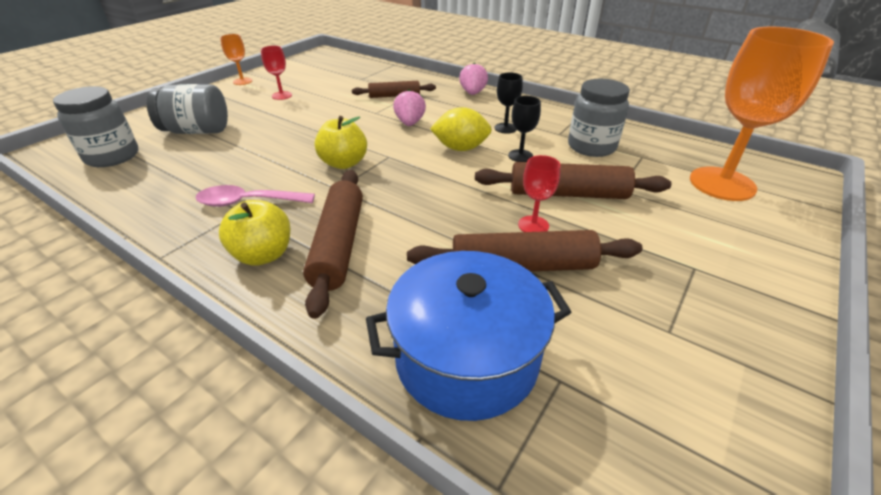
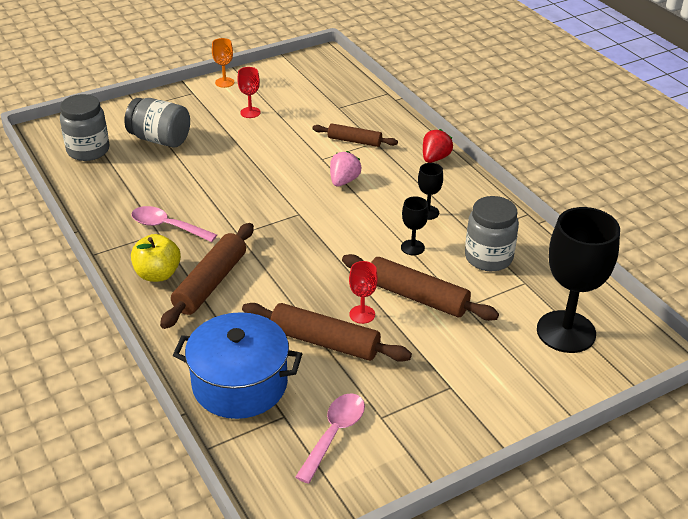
camera: 25 degrees right, 0 degrees up
yellow apple [315,116,367,169] -> none
yellow lemon [430,107,492,151] -> none
pink strawberry [459,62,488,95] -> red strawberry [423,129,453,163]
orange goblet [690,27,834,201] -> black goblet [537,207,620,353]
none -> pink spoon [295,393,365,484]

